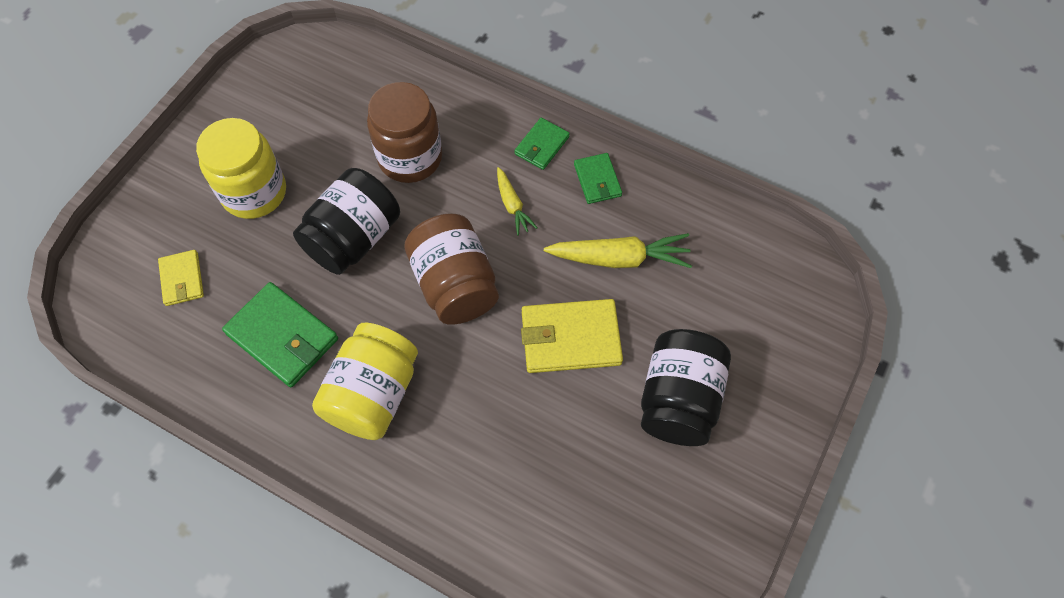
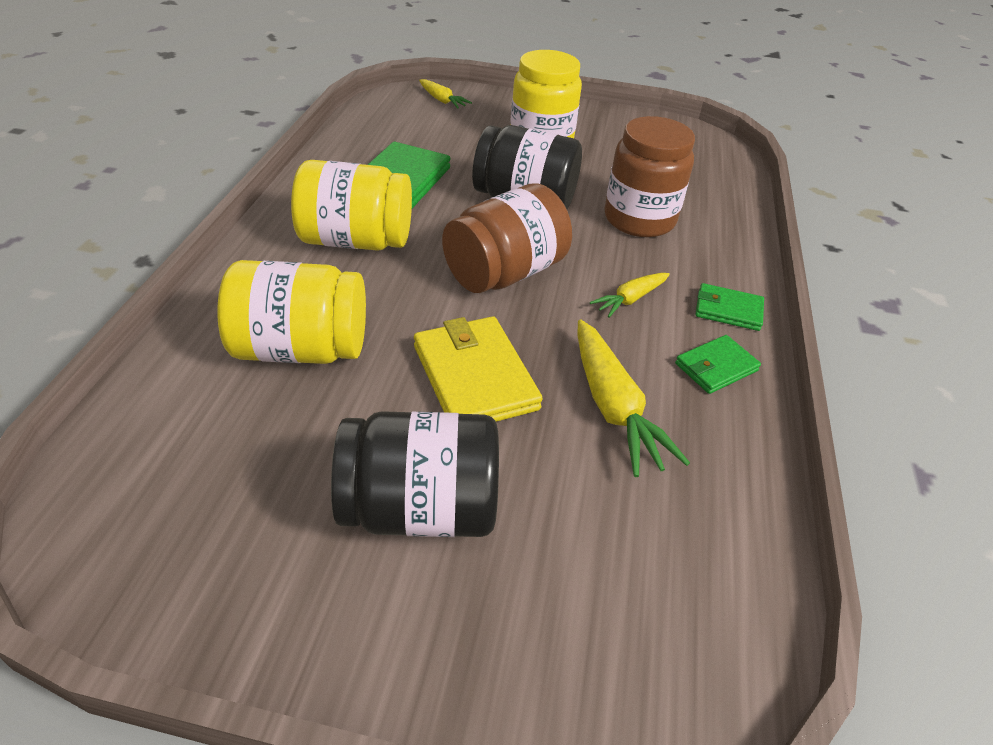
camera: 70 degrees right, 20 degrees down
yellow wallet [158,250,204,306] -> none
none -> yellow jar [217,260,366,364]
none -> yellow carrot [419,79,472,108]

